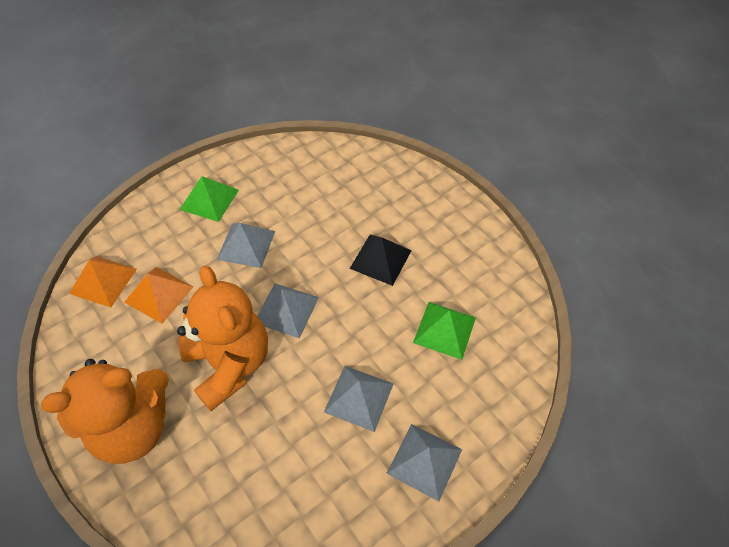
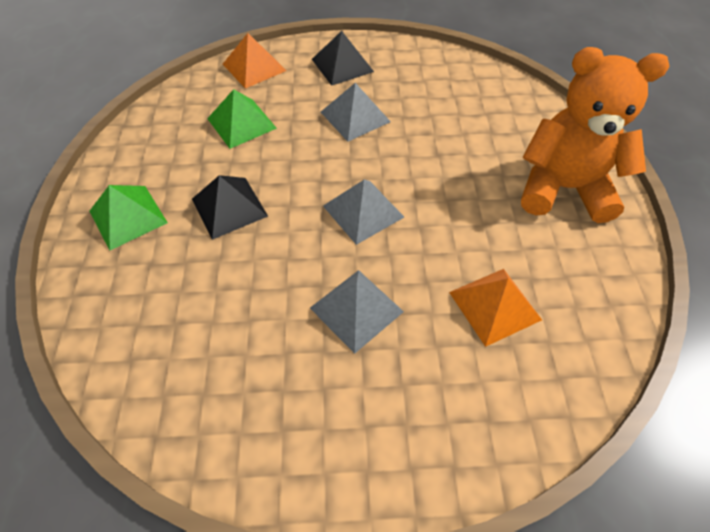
camera: 145 degrees left, 0 degrees up
orange pyramid [69,256,137,307] -> orange pyramid moved to [223,33,287,89]
orange teddy bear [177,266,268,411] -> none
green pyramid [179,176,239,222] -> green pyramid moved to [89,185,168,250]
grey pyramid [386,424,462,501] -> black pyramid [312,31,374,86]

